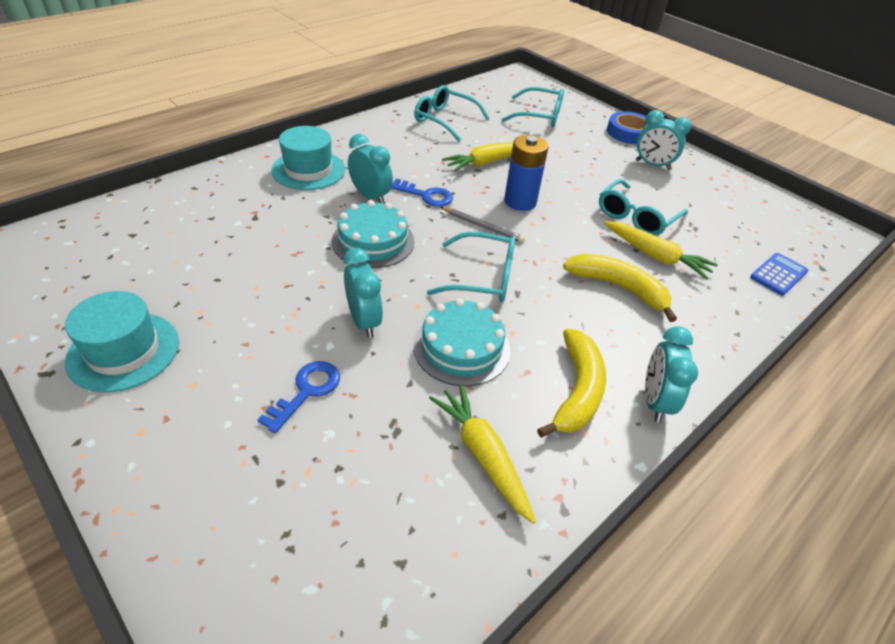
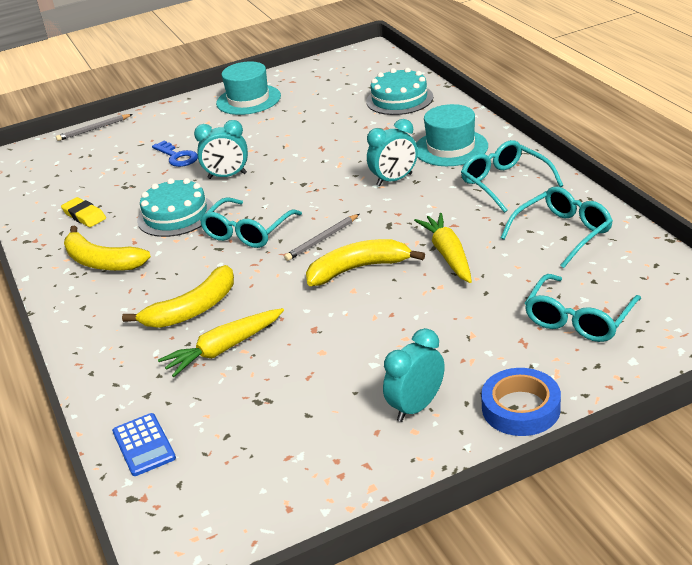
camera: 115 degrees right, 10 degrees down
turquoise cake [332,200,414,268] -> turquoise cake moved to [366,68,433,115]
blue key [391,178,453,207] -> none
yellow carrot [429,384,536,524] -> yellow eraser [61,197,106,227]
blue battery [504,135,549,211] -> yellow banana [306,239,425,286]
turquoise glasses [599,179,688,236] -> turquoise glasses moved to [461,140,563,213]
turquoise clock [645,326,698,423] -> none
none -> grey pencil [56,114,133,141]

